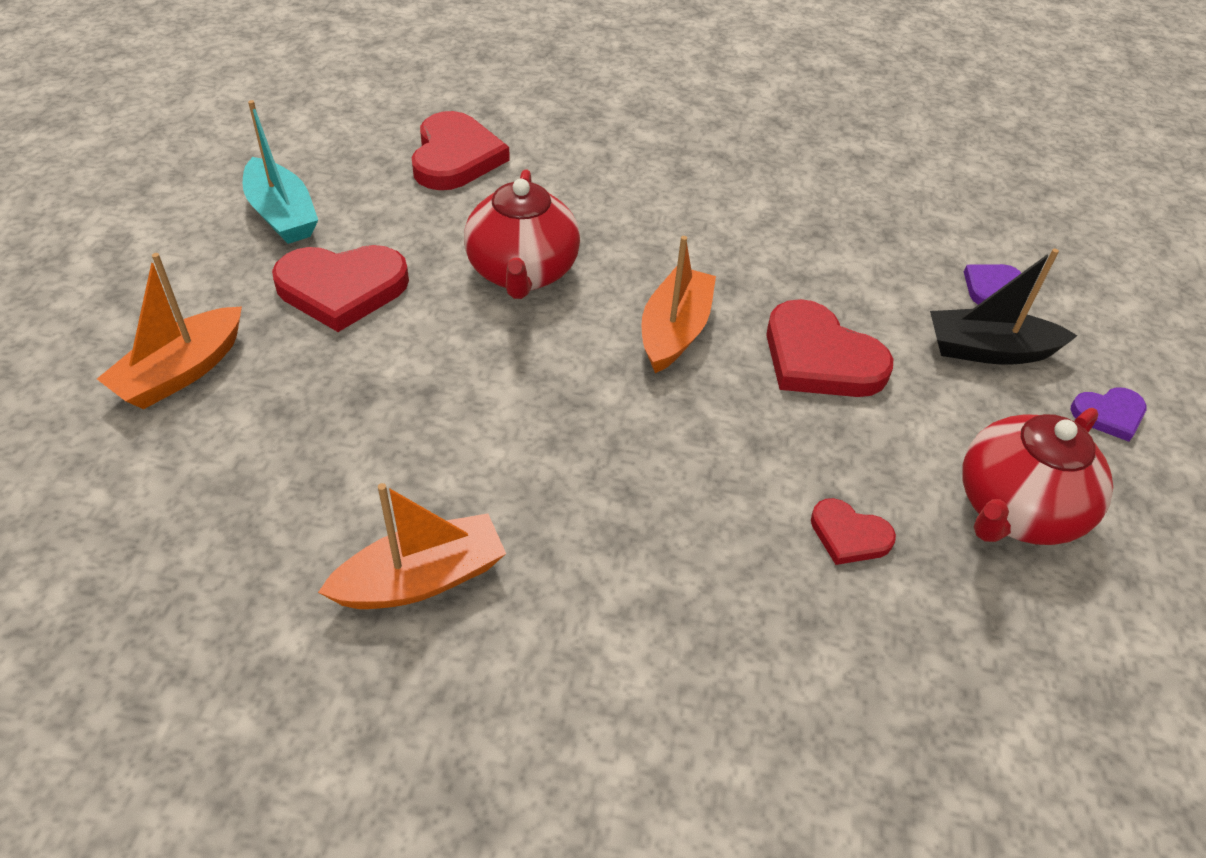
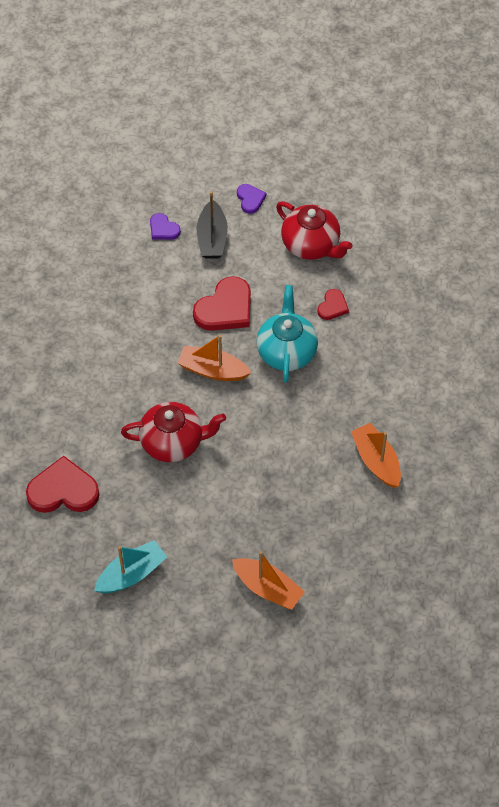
camera: 90 degrees left, 10 degrees up
red heart [272,245,409,332] -> none
none -> turquoise teapot [256,285,318,383]

